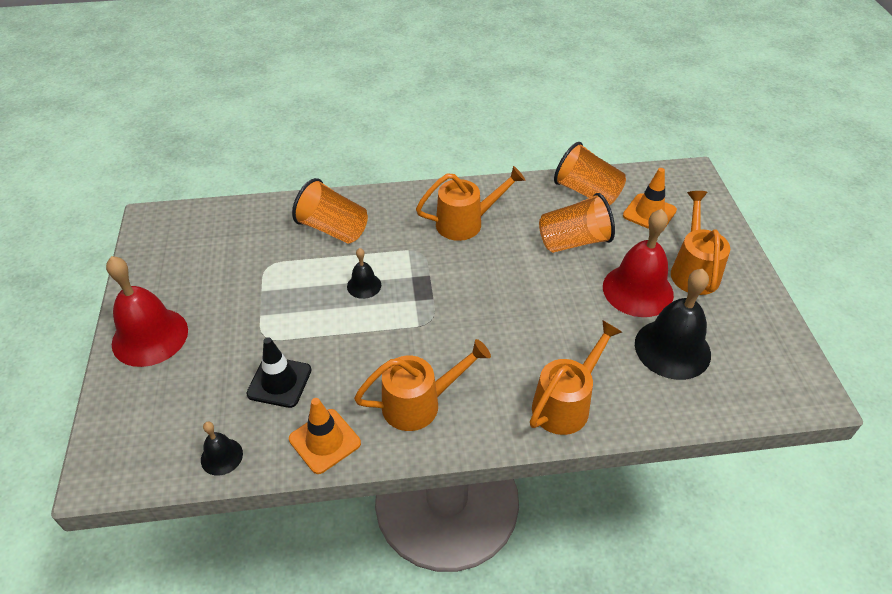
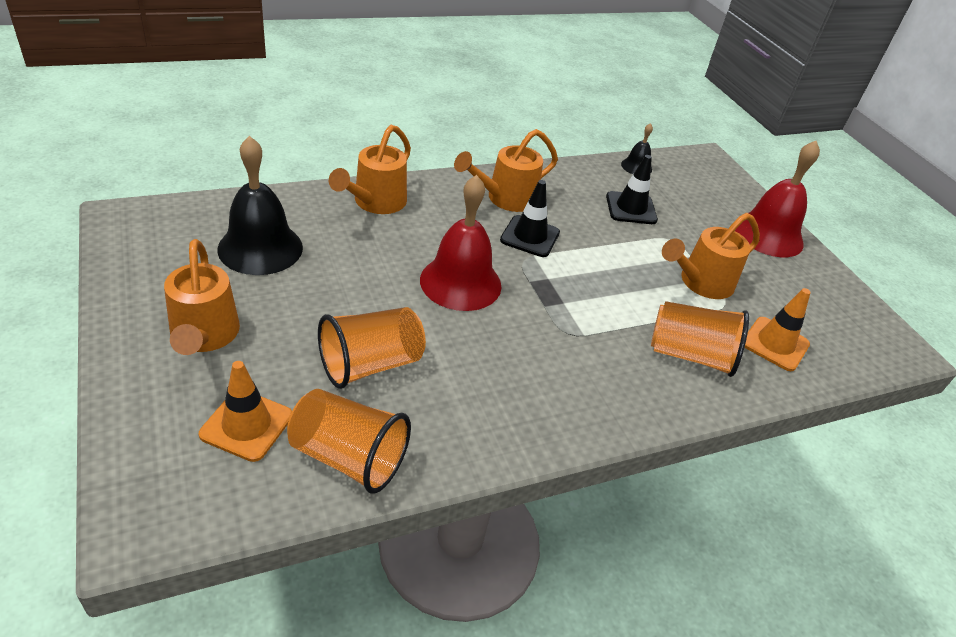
camera: 160 degrees right, 5 degrees down
orange traffic cone [289,398,361,474] -> orange traffic cone moved to [745,288,811,371]
black bell [347,248,381,299] -> none
orange watering can [416,166,525,241] -> orange watering can moved to [662,213,760,299]
red bell [603,209,674,317] -> red bell moved to [420,175,501,311]
none -> black traffic cone [500,180,560,257]

